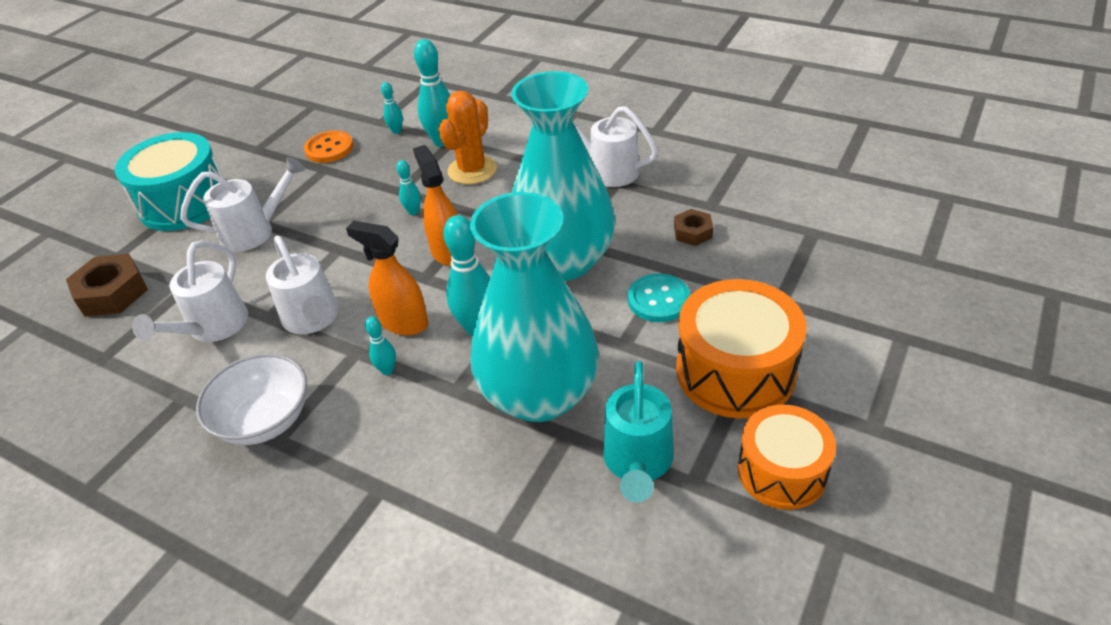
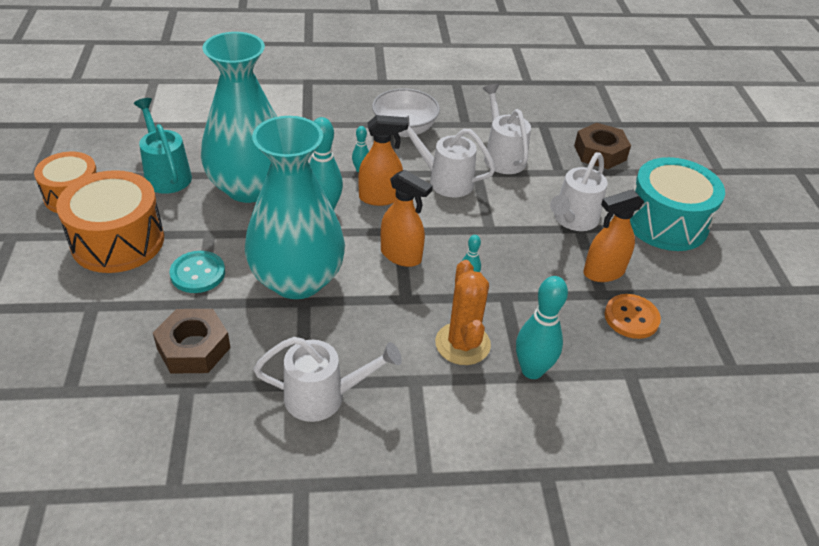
camera: 140 degrees right, 0 degrees up
turquoise bowling pin [381,82,403,134] -> none
brown nut [674,209,713,246] -> brown nut [153,309,230,374], size x1.71
none -> orange spray bottle [583,189,644,282]

